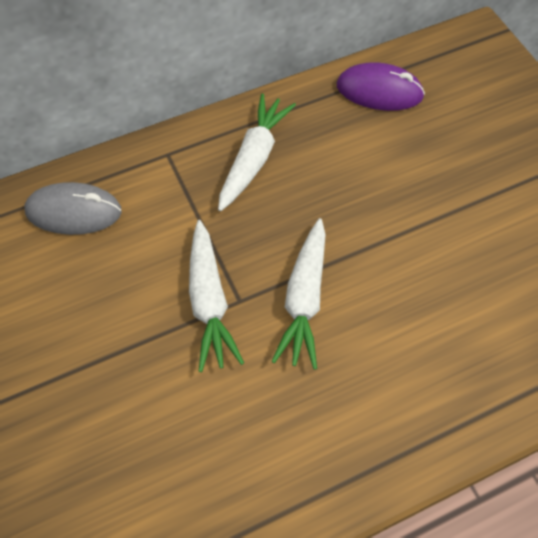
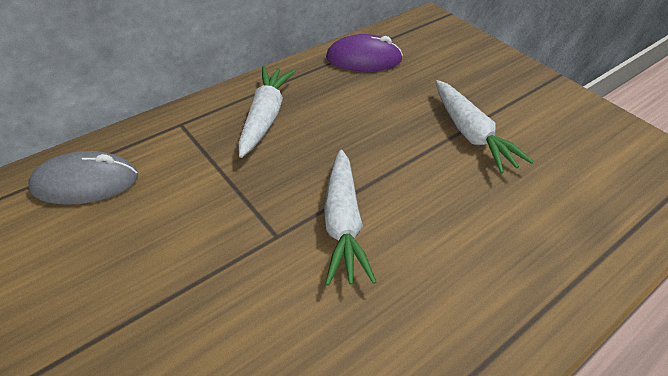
camera: 15 degrees left, 15 degrees down
white carrot [189,220,244,372] -> white carrot moved to [436,80,534,174]

